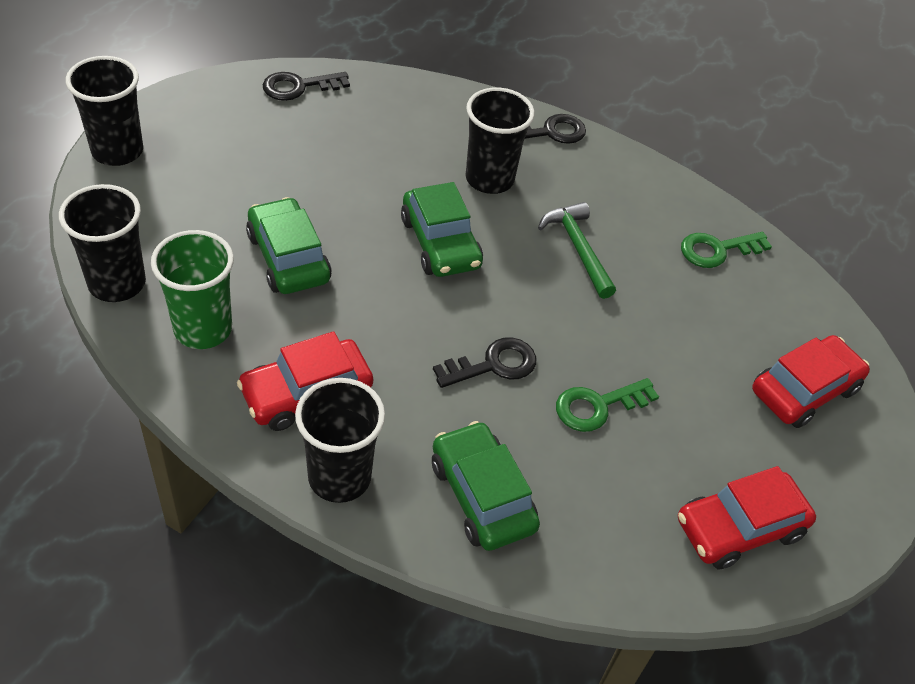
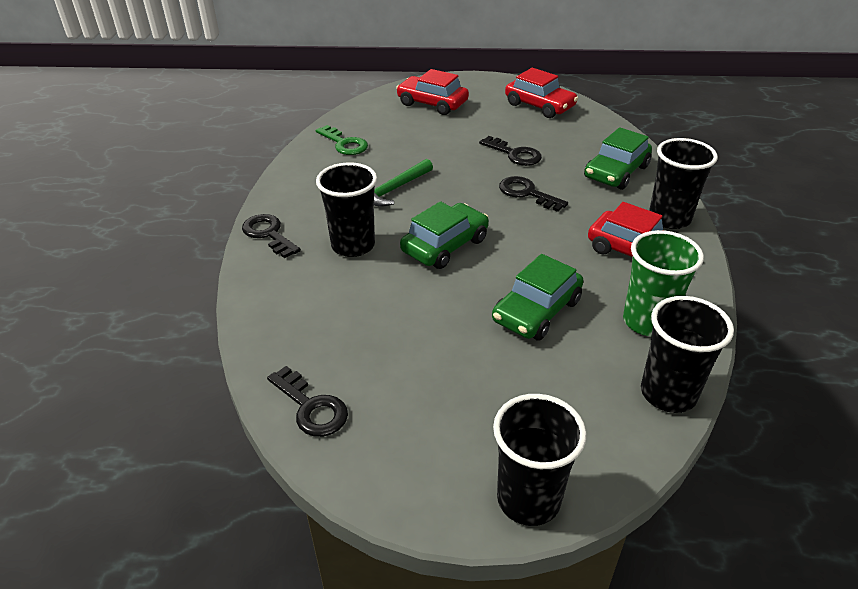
camera: 110 degrees left, 10 degrees down
green key [556,378,659,432] -> black key [479,136,542,166]

